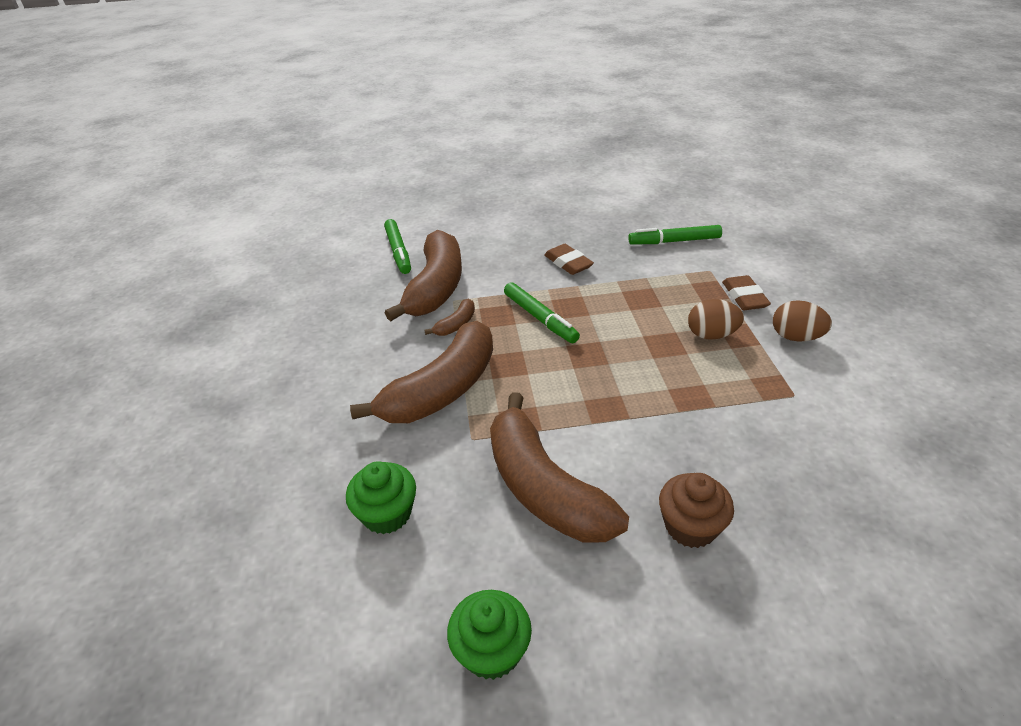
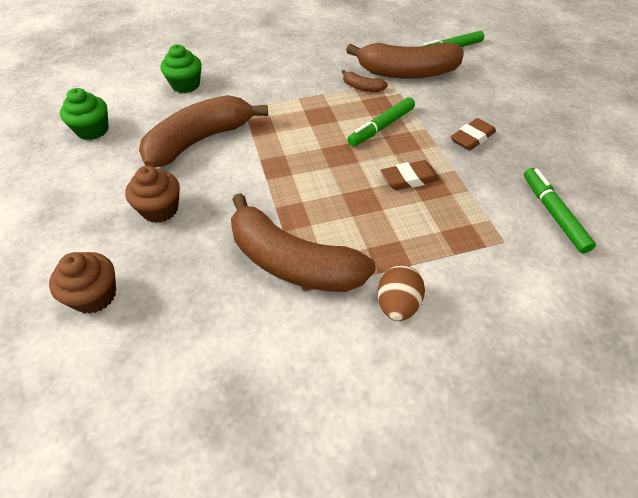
camera: 80 degrees right, 10 degrees up
brown banana [350,321,493,423] -> brown banana moved to [231,193,376,292]
brown egg [688,299,744,340] -> none
brown eraser [722,275,771,310] -> brown eraser moved to [381,160,440,190]
none -> brown cupcake [49,252,116,314]

